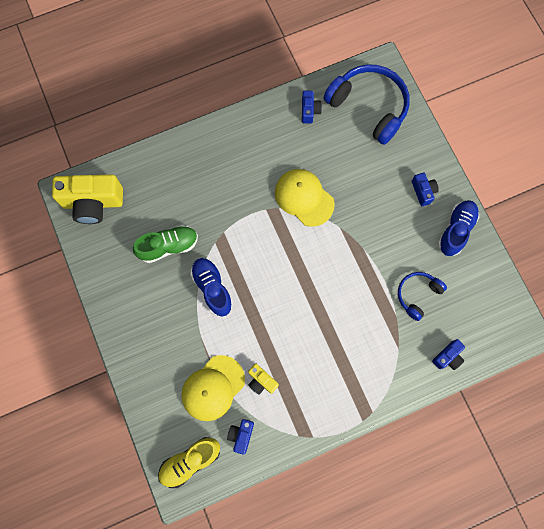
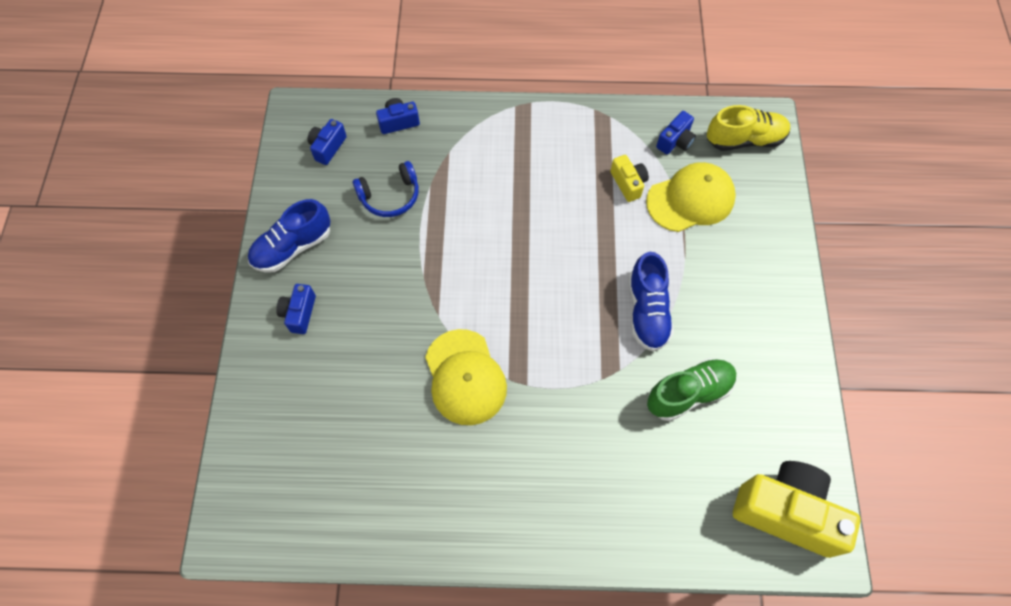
camera: 155 degrees left, 10 degrees down
green shoe [133,225,198,263] -> green shoe turned 150 degrees clockwise [647,358,737,421]
blue camera [302,91,322,123] -> blue camera moved to [307,119,347,165]
blue headphones [324,64,409,145] -> none

